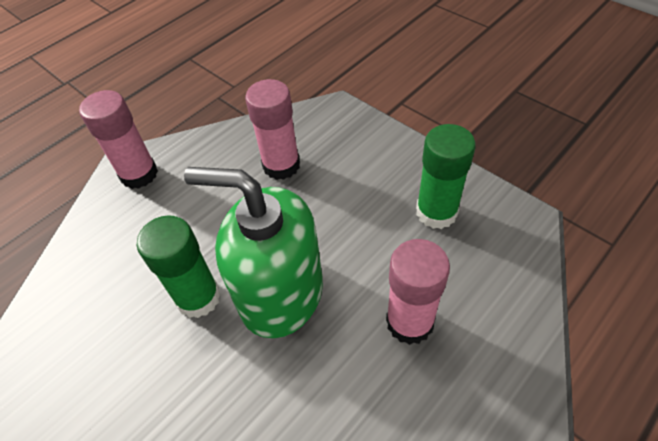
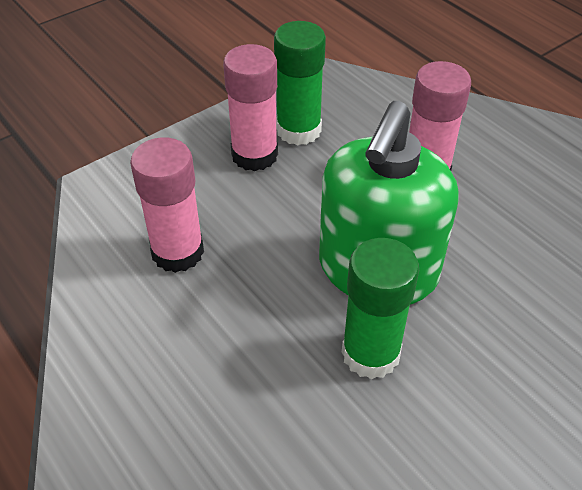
camera: 85 degrees left, 5 degrees down
pink glue stick [79,90,158,189] -> pink glue stick moved to [223,44,278,171]

